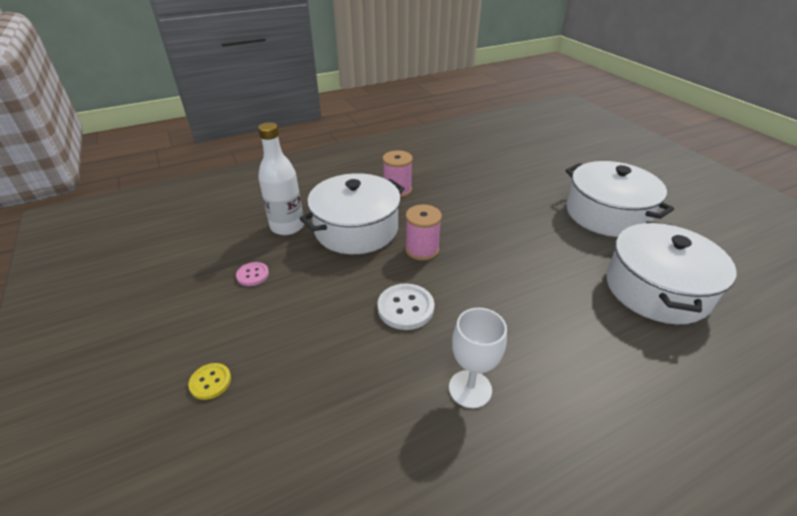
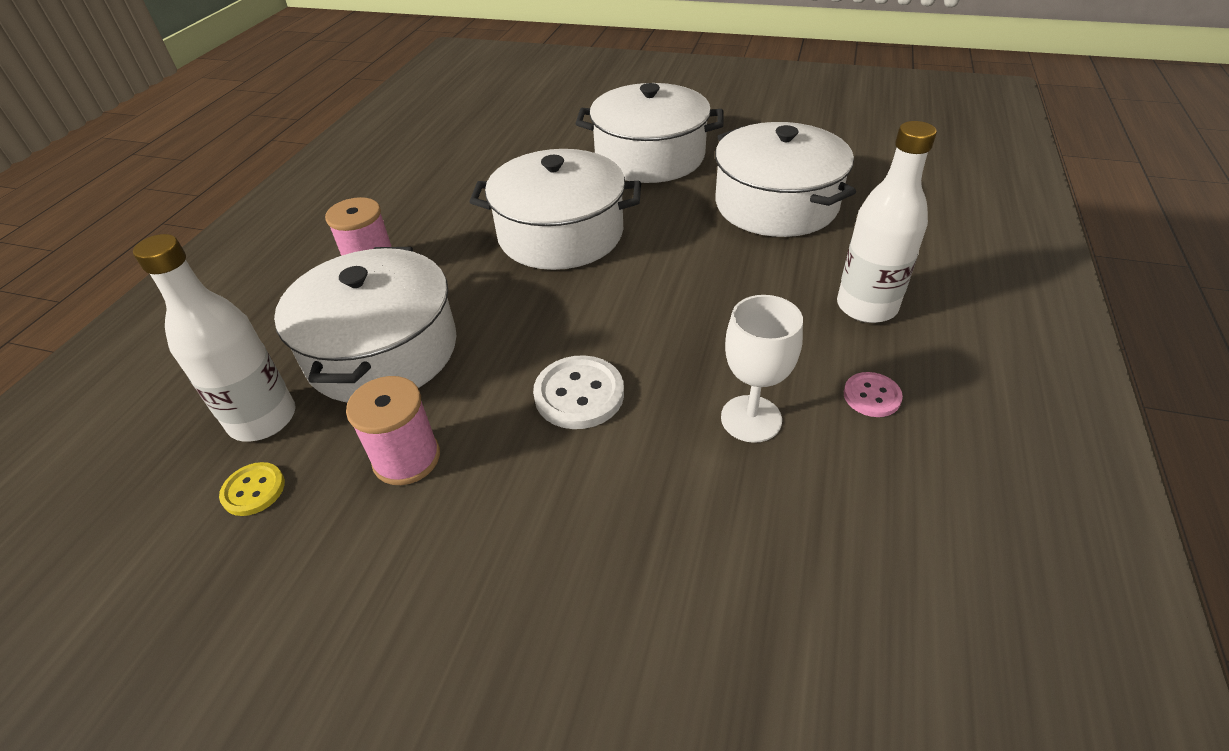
camera: 45 degrees left, 5 degrees up
yellow button [188,363,231,400] -> yellow button moved to [219,462,285,516]
pink button [236,262,269,286] -> pink button moved to [844,372,903,417]
pink spool [405,205,442,261] -> pink spool moved to [346,376,440,485]
none -> white pot [470,149,641,270]
none -> white bottle [837,121,937,323]

